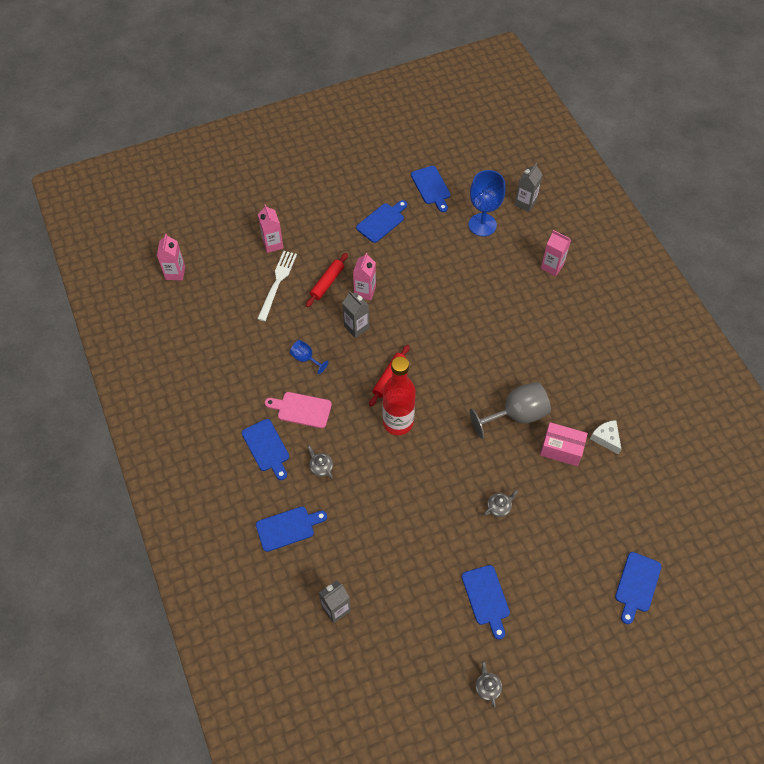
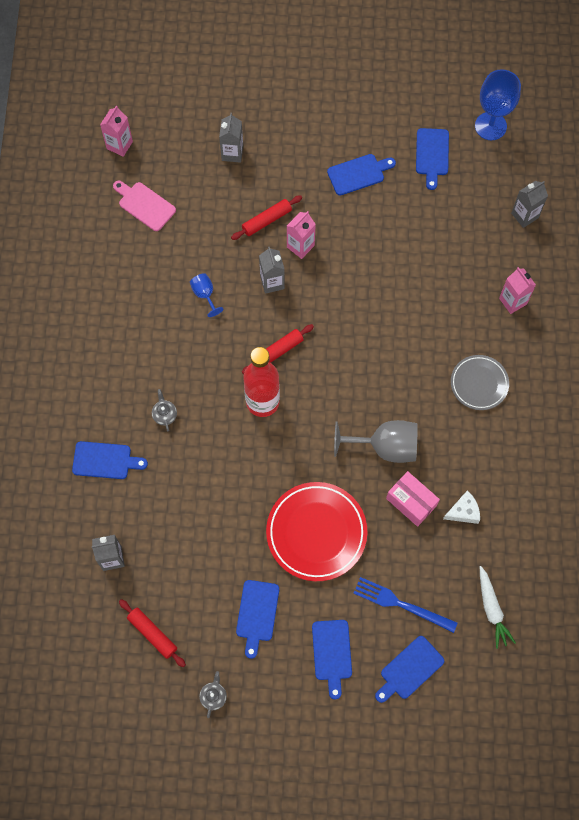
camera: 25 degrees right, 10 degrees up
blue cutting board [242,419,289,480] -> blue cutting board moved to [312,620,352,699]
white fork [257,251,297,321] -> none
pink carton [258,204,284,253] -> grey carton [219,113,243,163]
pink cutting board [265,392,332,428] -> pink cutting board moved to [113,181,176,231]
blue goblet [469,170,505,236] -> blue goblet moved to [475,69,521,140]
grey teapot [484,490,518,517] -> red plate [266,482,367,581]
white cheese [590,420,621,455] -> white cheese turned 75 degrees clockwise [443,490,480,524]
none -> red rolling pin [119,599,186,667]
none -> blue fork [353,577,458,633]
none -> grey plate [451,355,509,410]
none -> white carrot [480,566,516,649]

